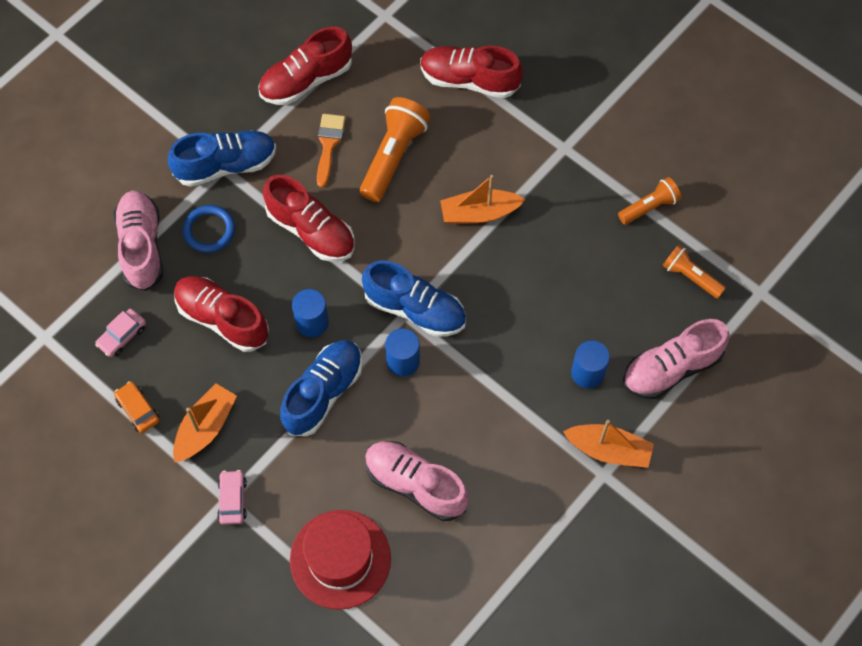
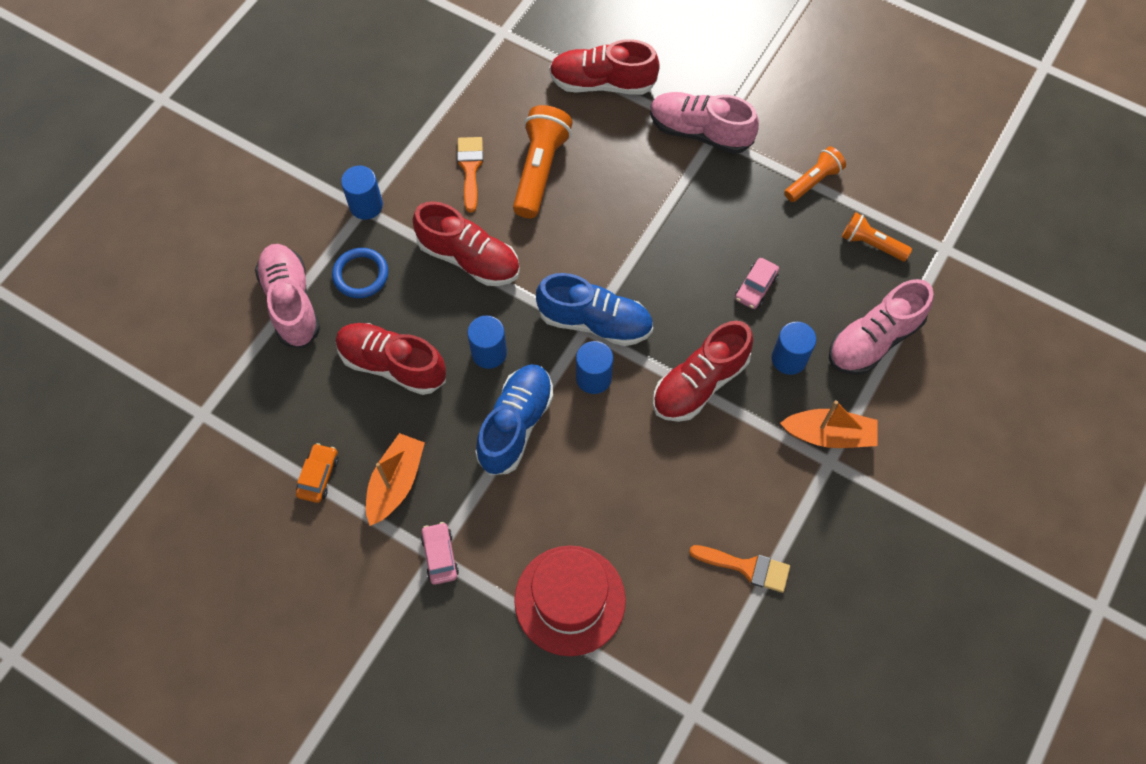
camera: 10 degrees left, 0 degrees up
pink car [95,309,146,357] -> pink car moved to [735,258,779,309]
orange car [114,381,160,433] -> orange car turned 60 degrees clockwise [296,443,339,503]
blue shoe [168,130,276,187] -> blue cylinder [341,166,383,220]
red shoe [258,27,352,105] -> red shoe moved to [653,321,753,422]
pink shoe [365,441,469,521] -> pink shoe moved to [650,92,759,154]
orange boat [440,175,525,224] -> none
none -> orange brush [689,545,790,593]

